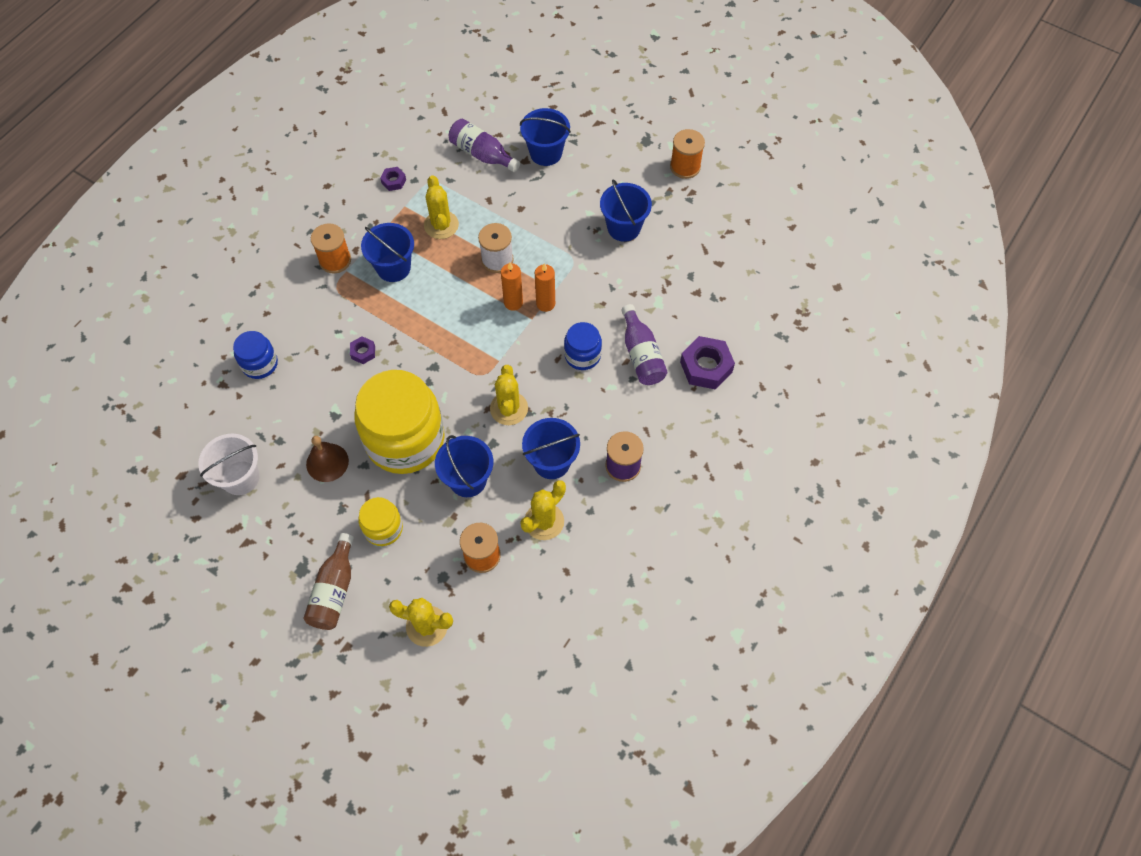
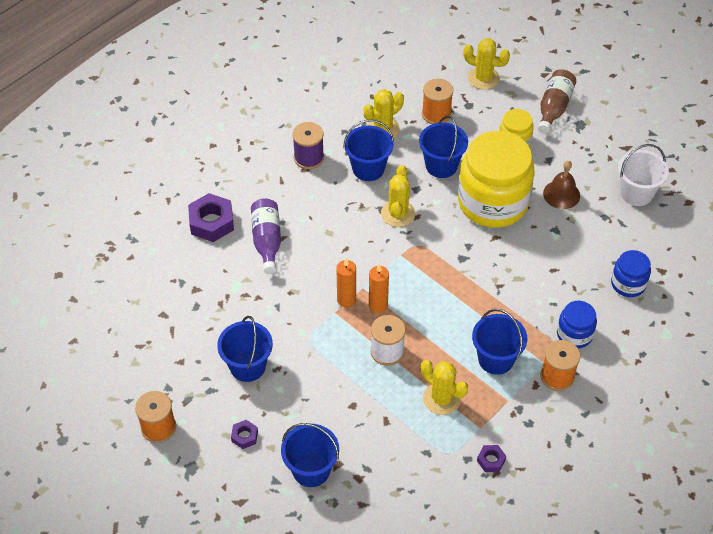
camera: 170 degrees left, 10 degrees down
purple nut [350,336,375,364] -> purple nut moved to [231,420,258,449]
yellow cactus [424,175,459,239] -> yellow cactus turned 45 degrees counterclockwise [421,360,468,415]
purple bottle [449,119,520,172] -> none
blue jar [564,322,602,370] -> blue jar moved to [557,301,597,349]

